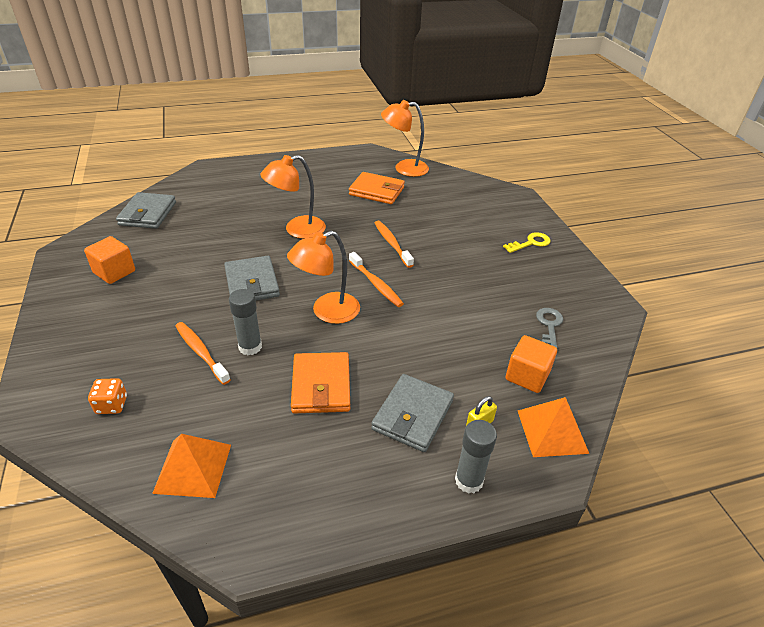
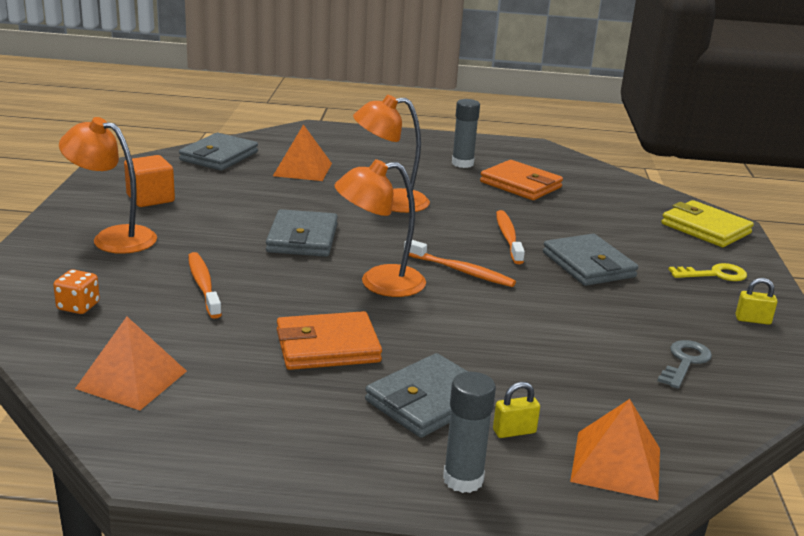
camera: 20 degrees right, 15 degrees down
grey glue stick [229,289,262,355] -> grey glue stick moved to [452,99,480,168]
orange wallet [291,352,350,414] -> orange wallet turned 60 degrees clockwise [277,311,382,370]
orange toothbrush [349,252,404,307] -> orange toothbrush turned 45 degrees counterclockwise [404,240,516,287]
orange lamp [381,100,429,177] -> orange lamp moved to [59,117,157,254]
orange cube [506,335,557,393] -> none
none -> orange pyramid [273,124,332,181]
none -> grey wallet [543,234,638,286]
none -> yellow wallet [661,200,754,247]
none -> yellow padlock [735,278,777,325]

